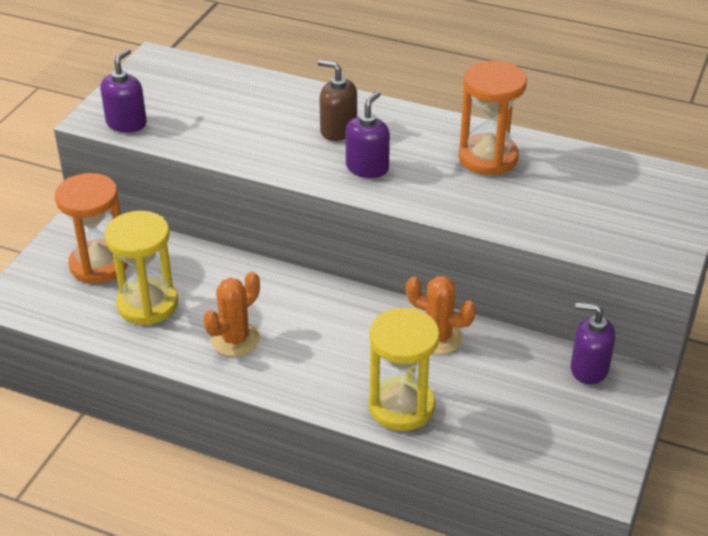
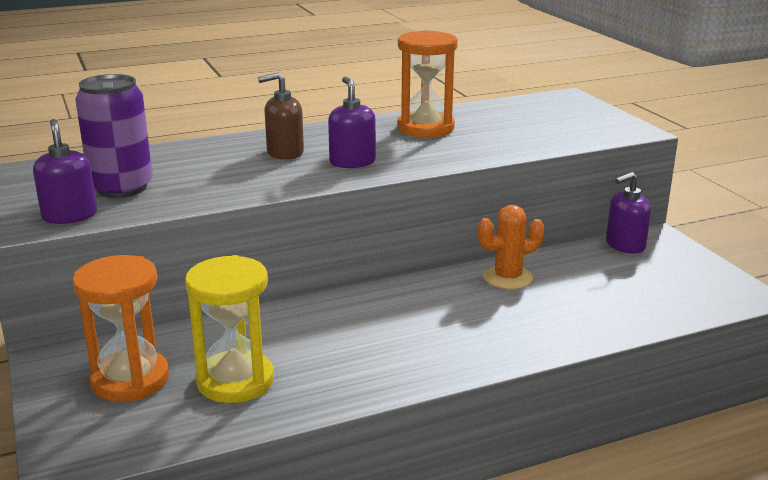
camera: 45 degrees left, 15 degrees down
orange cactus [203,272,260,357] -> none
yellow hourglass [368,308,440,431] -> none
none -> purple can [75,74,153,198]

